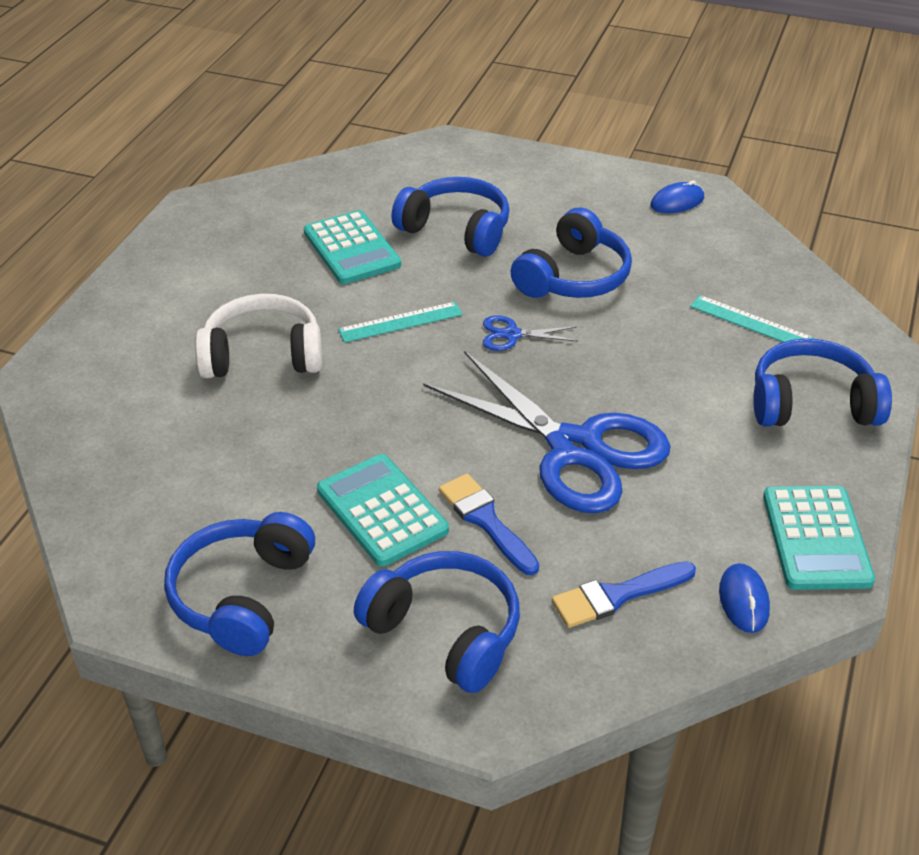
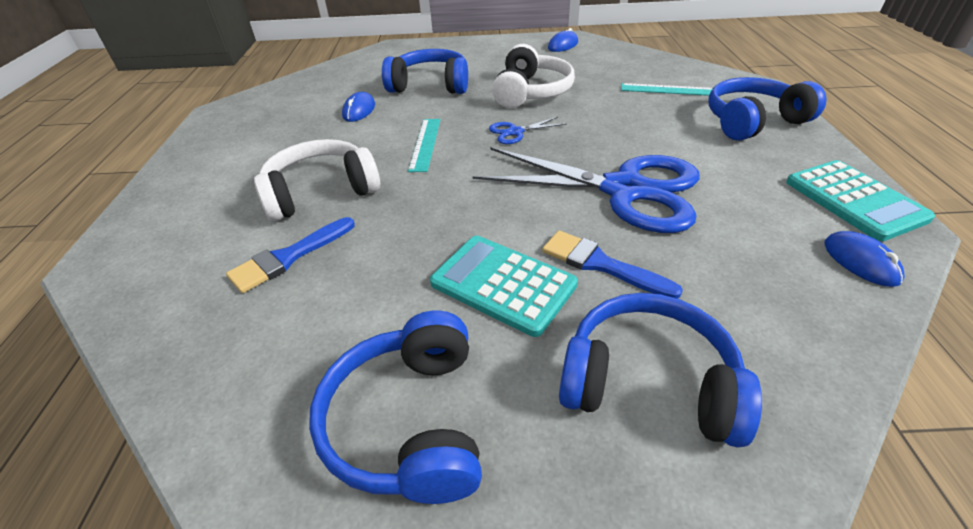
camera: 20 degrees left, 0 degrees up
turquoise calculator [304,210,401,284] -> blue mouse [342,92,375,122]
turquoise ruler [338,302,463,343] -> turquoise ruler turned 45 degrees counterclockwise [408,119,440,172]
blue headphones [510,207,632,298] -> white headphones [492,44,575,108]
blue brush [552,561,696,628] -> blue brush moved to [226,217,355,293]

